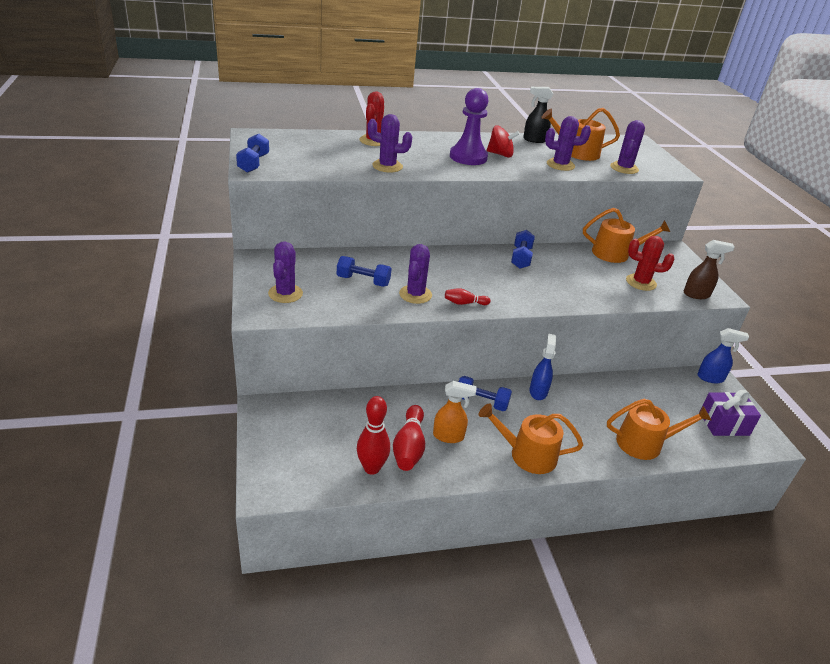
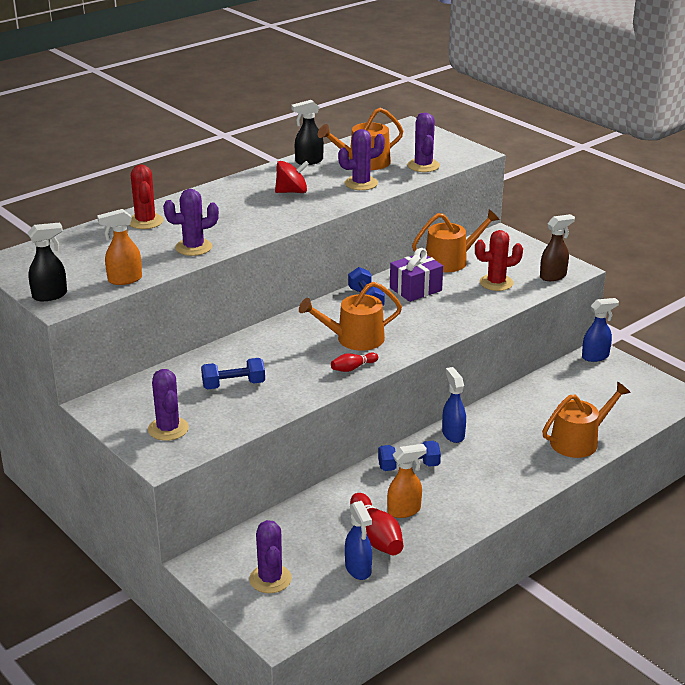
camera: 25 degrees left, 5 degrees down
blue dumbbell [236,134,269,173] -> black spray bottle [28,223,67,301]
red bowling pin [357,396,390,475] -> blue spray bottle [345,501,372,580]
purple cactus [399,244,432,304] -> purple cactus moved to [249,520,292,593]
purple pawn [450,88,489,165] -> none
orange watering can [479,403,583,474] -> orange watering can moved to [299,282,402,351]
purple gift [699,390,761,436] -> purple gift moved to [390,248,443,302]
none -> orange spray bottle [97,209,142,285]

